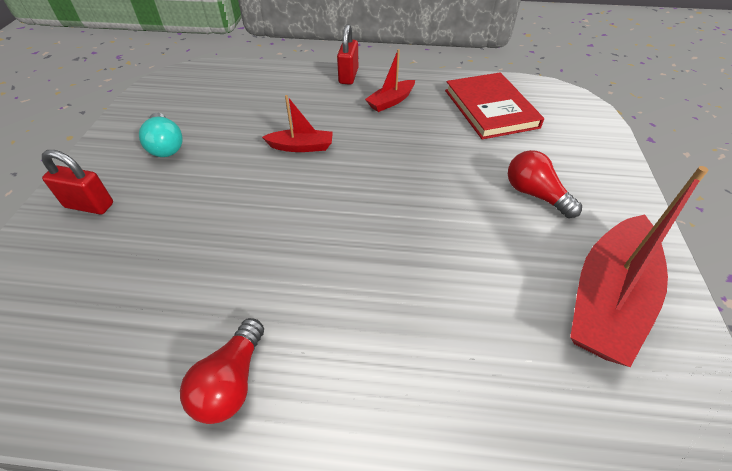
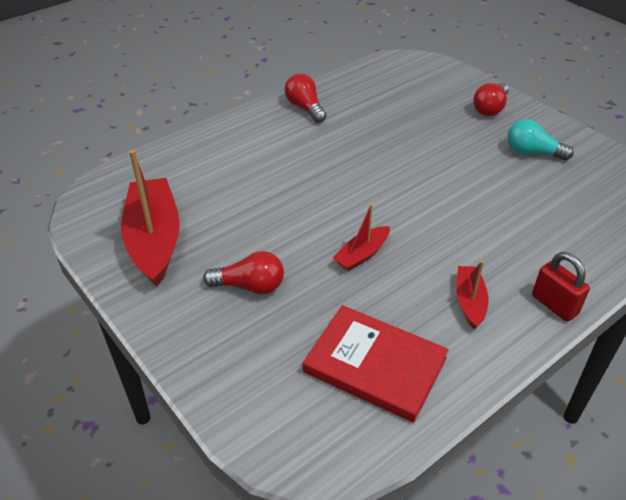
camera: 135 degrees right, 5 degrees down
red padlock [42,150,113,214] -> red light bulb [473,83,509,116]
red boat [262,95,333,152] -> red boat moved to [332,204,390,271]

